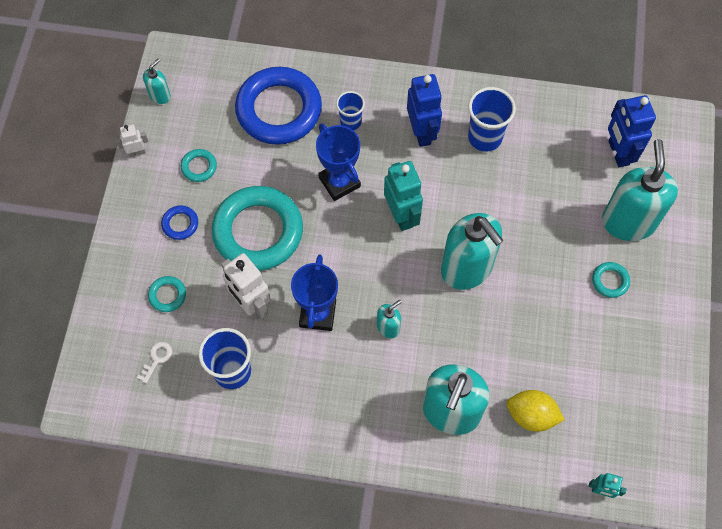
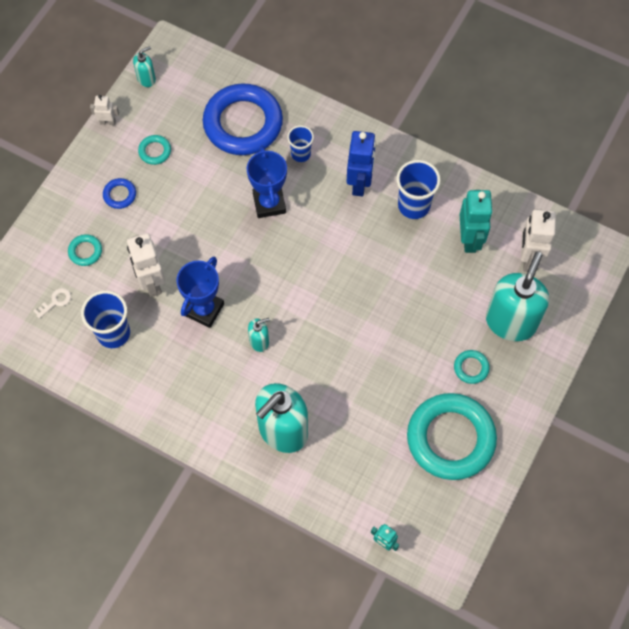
camera: 20 degrees right, 0 degrees up
turquoise ring [212,186,303,271] -> turquoise ring moved to [407,393,497,480]
turquoise robot [384,161,423,231] -> turquoise robot moved to [460,190,493,253]
turquoise soap dispenser [441,213,504,290] -> none
yellow lemon [507,390,565,432] -> none
blue robot [608,95,656,167] -> white robot [521,209,556,272]

